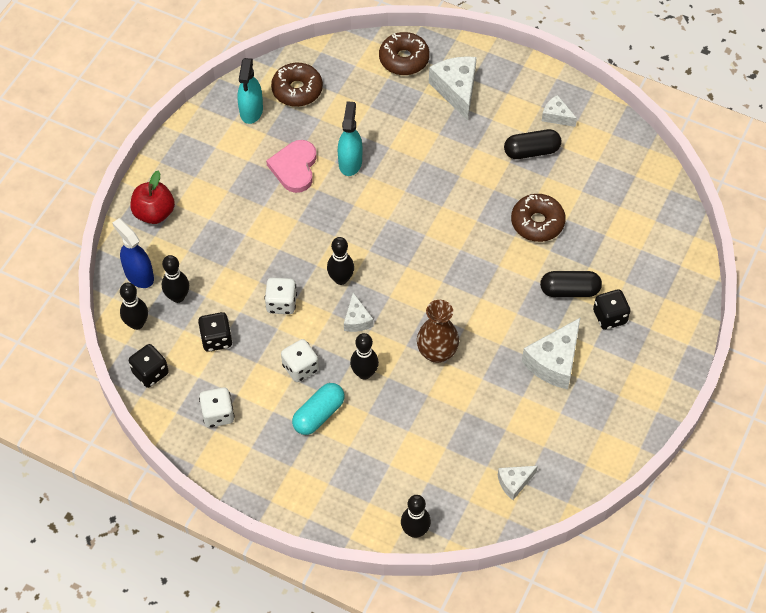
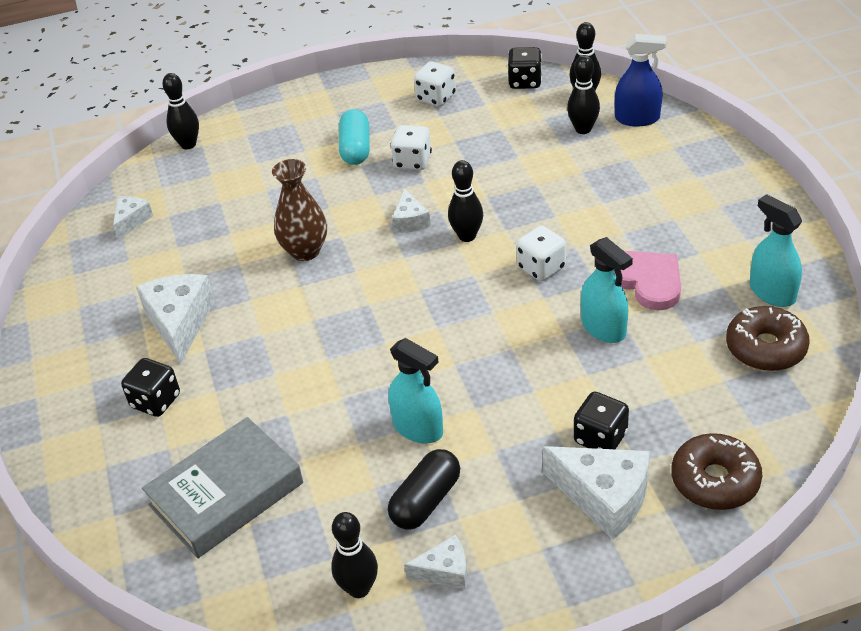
camera: 140 degrees right, 15 degrees down
red apple [131,170,175,224] -> none
black dice [198,312,233,352] -> black dice moved to [574,392,629,449]
white dice [264,278,297,314] -> white dice moved to [517,226,566,281]
white cheese [344,293,373,332] -> white cheese turned 135 degrees counterclockwise [392,188,431,233]
black bowling pin [350,333,379,380] -> black bowling pin moved to [331,512,378,598]
brown donut [511,194,566,242] -> none
black capsule [540,271,602,297] -> none
none -> grey book [142,417,303,558]
none -> turquoise spray bottle [388,338,443,443]

